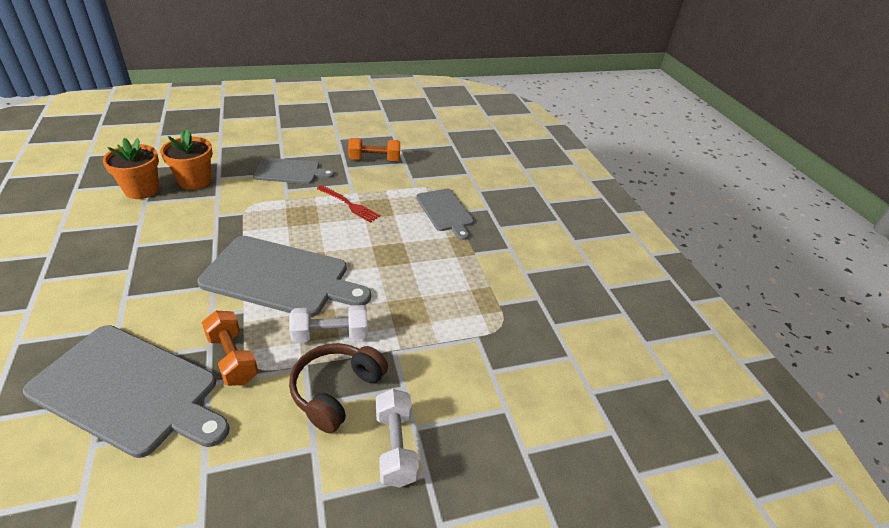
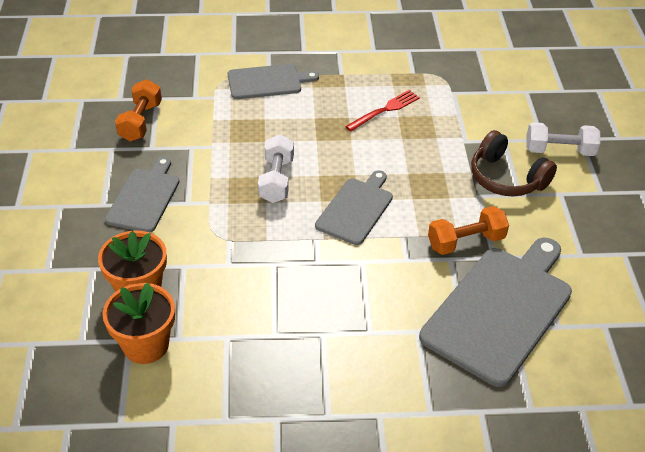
camera: 75 degrees left, 5 degrees up
grey cutting board [198,236,371,317] -> grey cutting board [315,170,393,245], size x0.58
white dumbbell [289,305,368,343] -> white dumbbell moved to [258,135,294,203]
red fork [317,185,380,223] -> red fork moved to [345,90,420,131]

